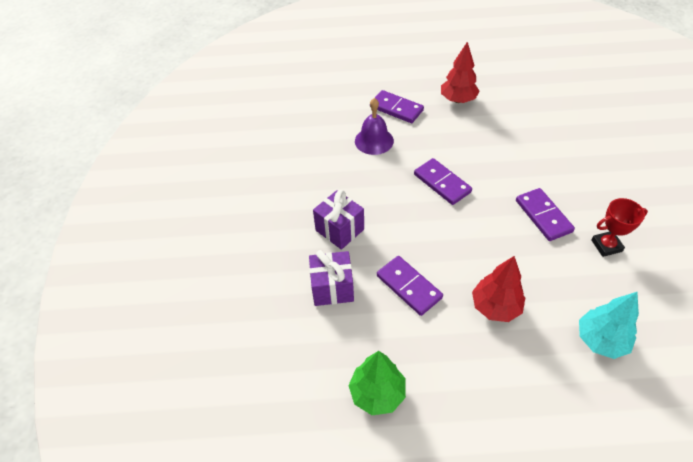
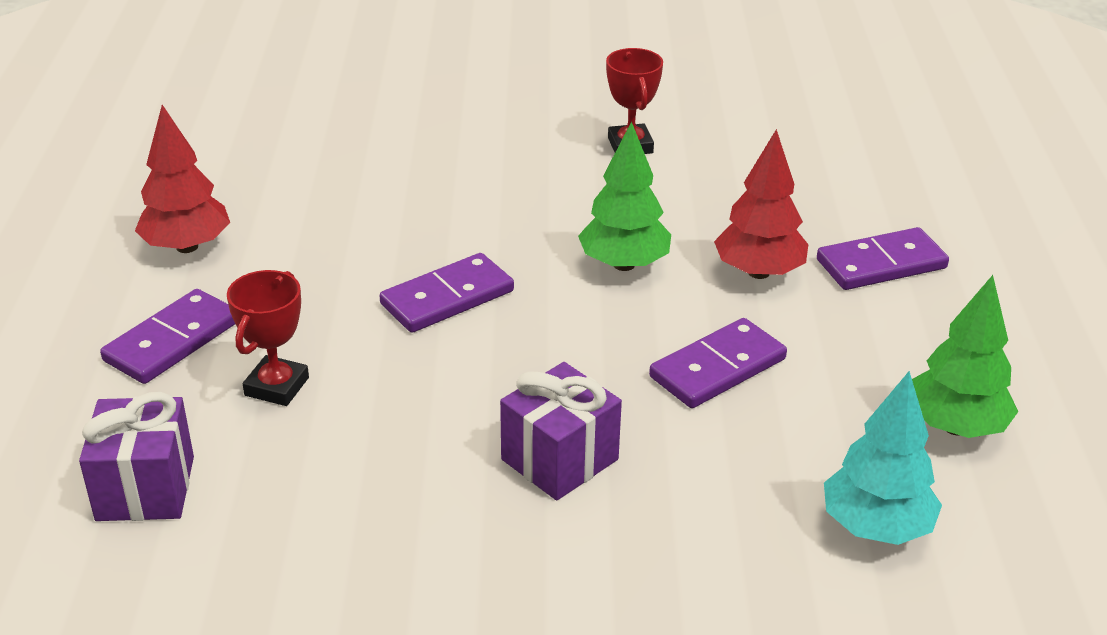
camera: 90 degrees left, 15 degrees down
purple gift [309,250,354,306] -> purple gift moved to [79,392,194,521]
purple bell [355,98,394,155] -> red trophy [227,270,309,406]
purple domino [516,188,575,241] -> purple domino moved to [817,227,949,290]
turquoise tree [579,292,639,359] -> turquoise tree moved to [824,371,942,545]
none -> green tree [578,121,671,271]

